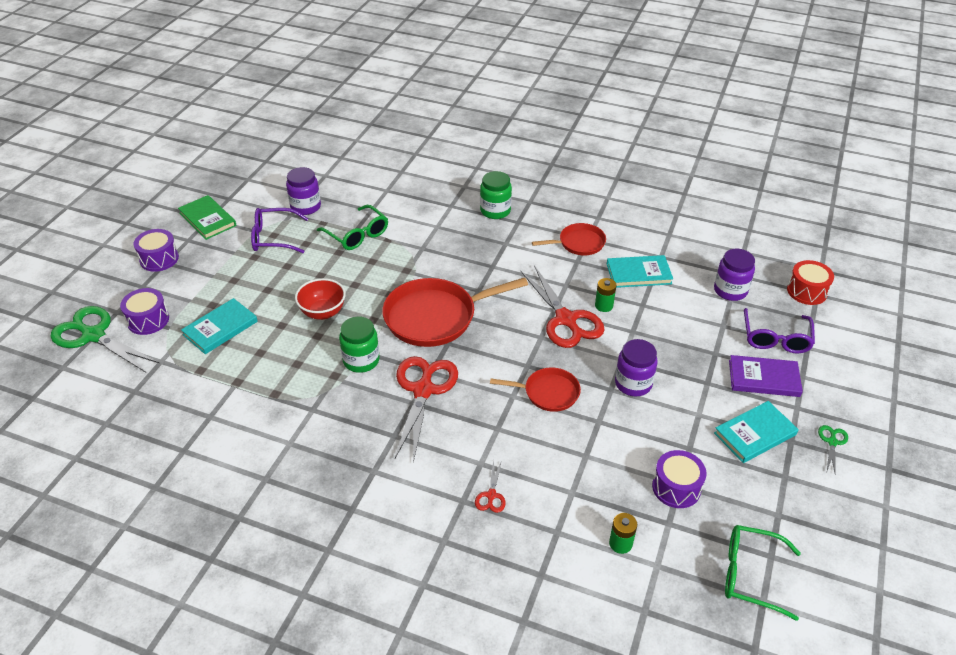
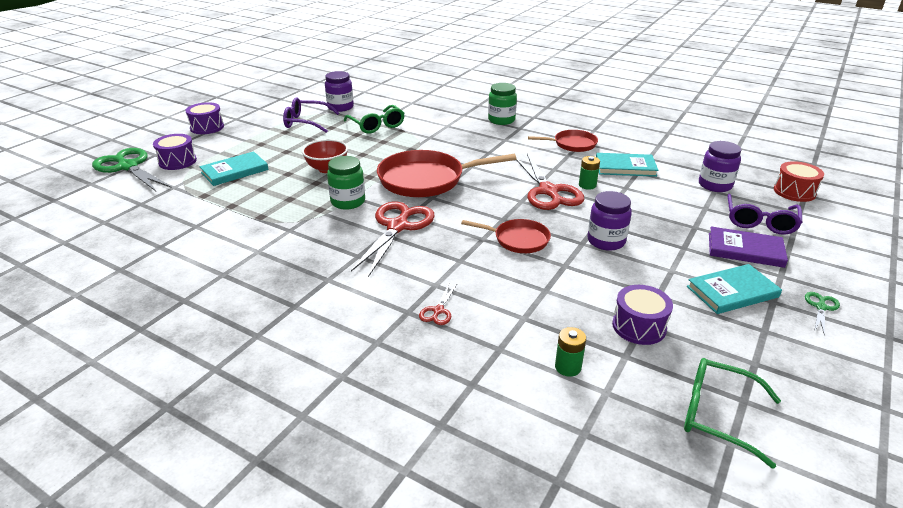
camera: 10 degrees right, 10 degrees down
green book [178,195,236,240] -> none

